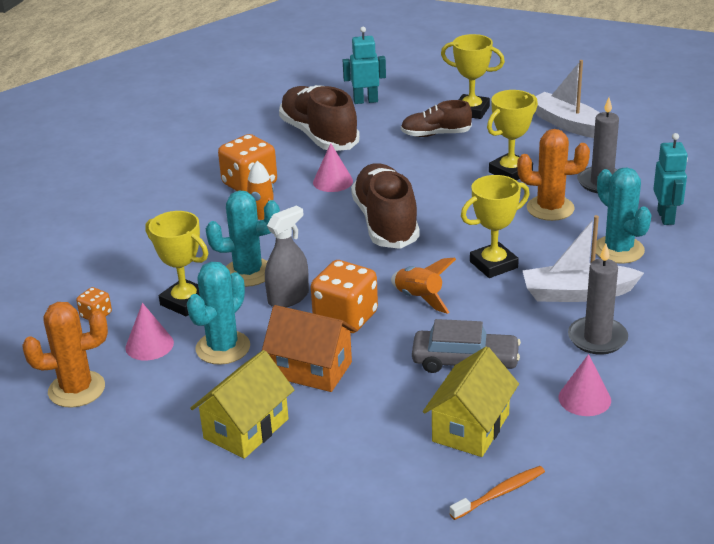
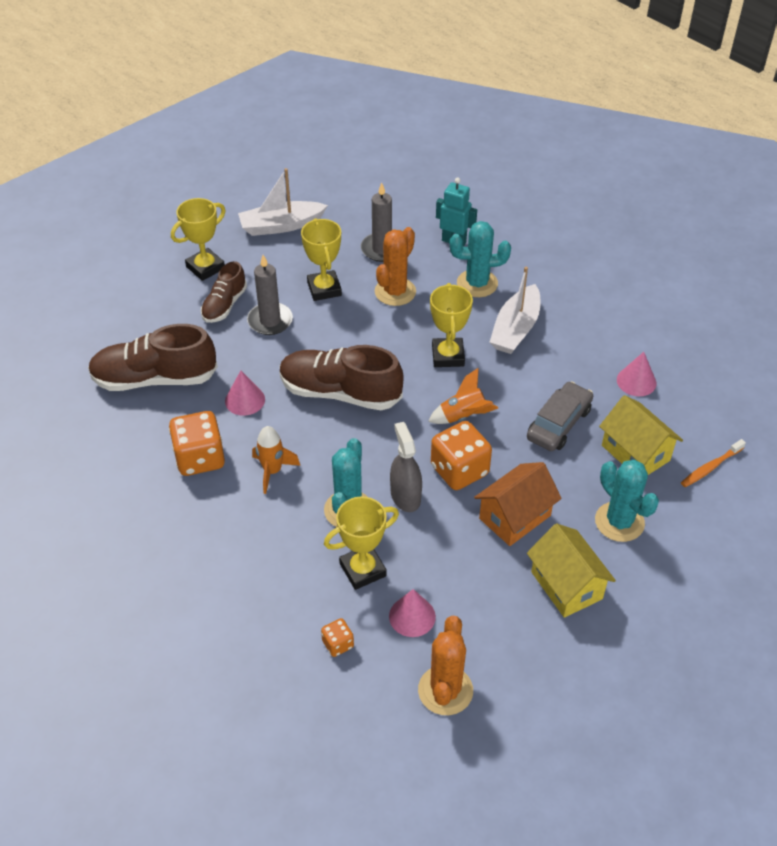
camera: 65 degrees left, 15 degrees up
turquoise cactus [187,262,250,365] -> turquoise cactus moved to [595,460,659,542]
turquoise robot [343,27,386,104] -> none
orange toothbrush [450,466,545,520] -> orange toothbrush turned 120 degrees counterclockwise [681,439,746,487]
grey candle [568,244,628,355] -> grey candle moved to [247,255,293,335]

